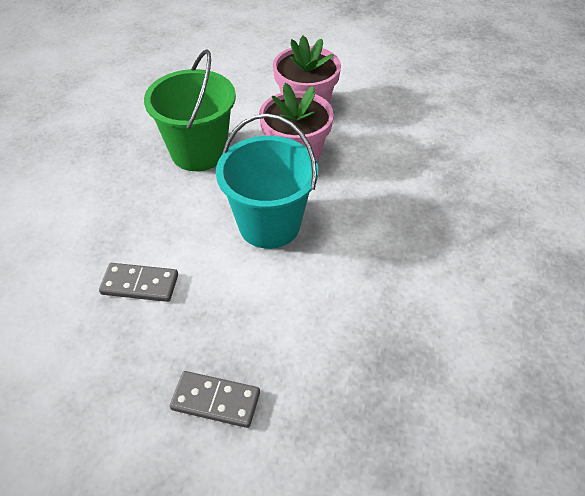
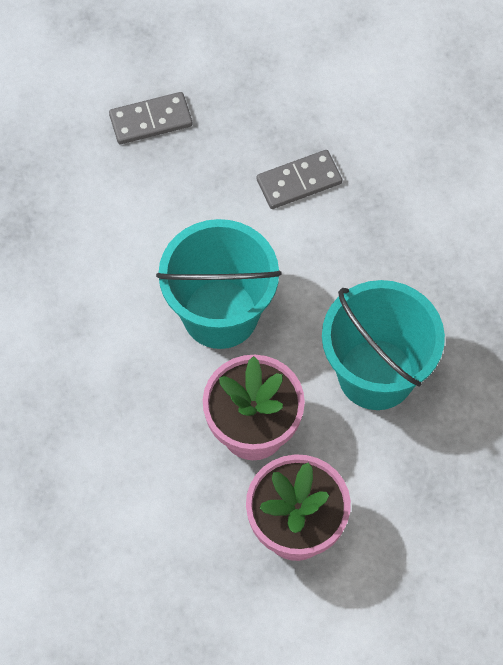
camera: 150 degrees right, 15 degrees up
green bucket [144,49,236,171] -> turquoise bucket [322,280,445,410]

